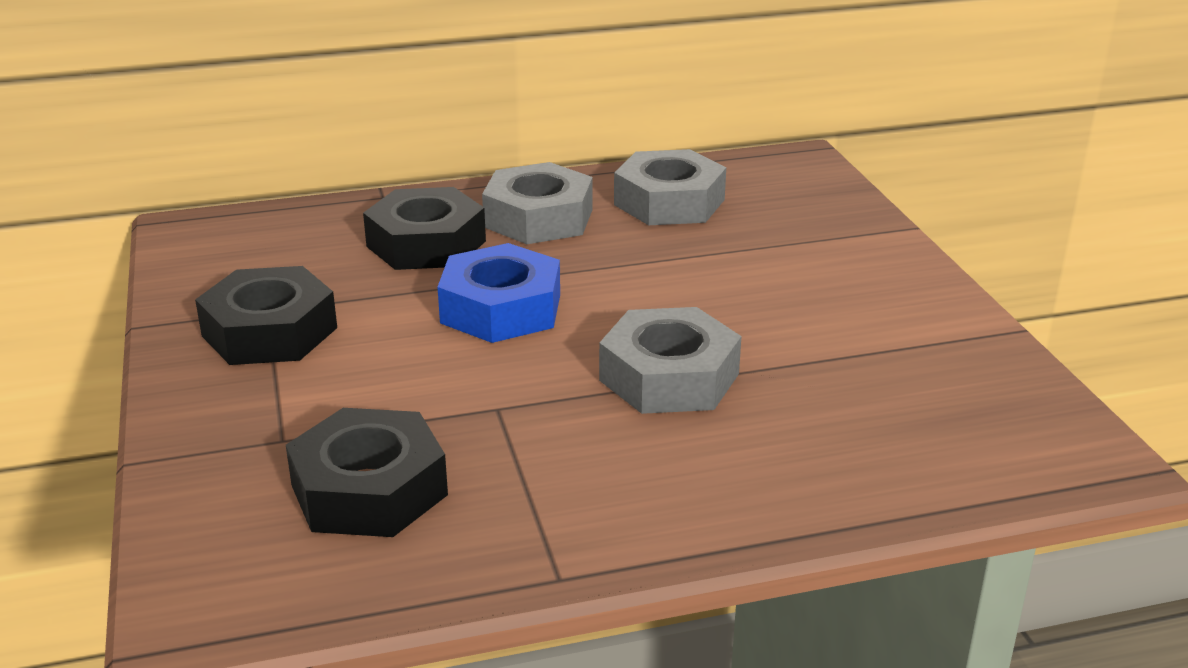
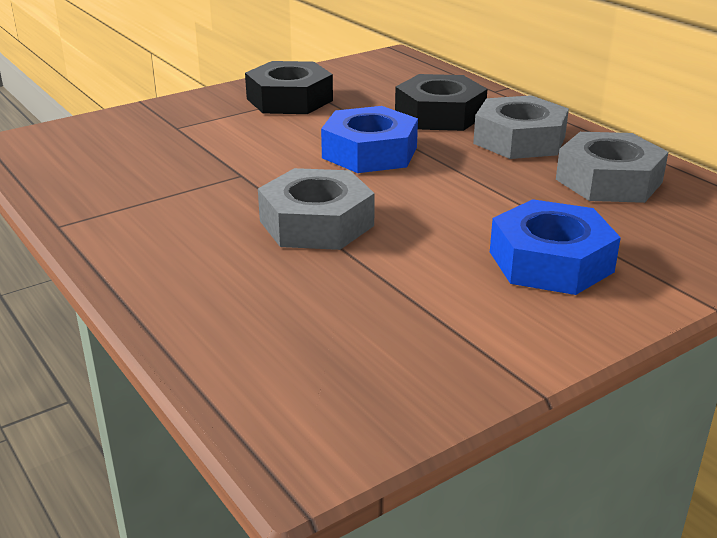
camera: 70 degrees right, 0 degrees up
black nut [286,408,448,537] -> none
none -> blue nut [490,199,621,295]

